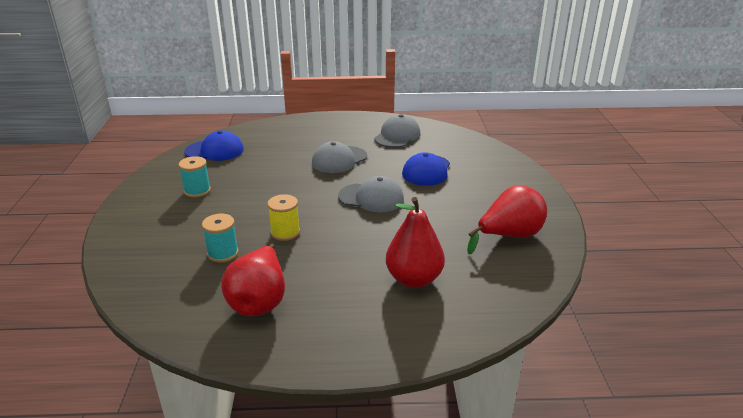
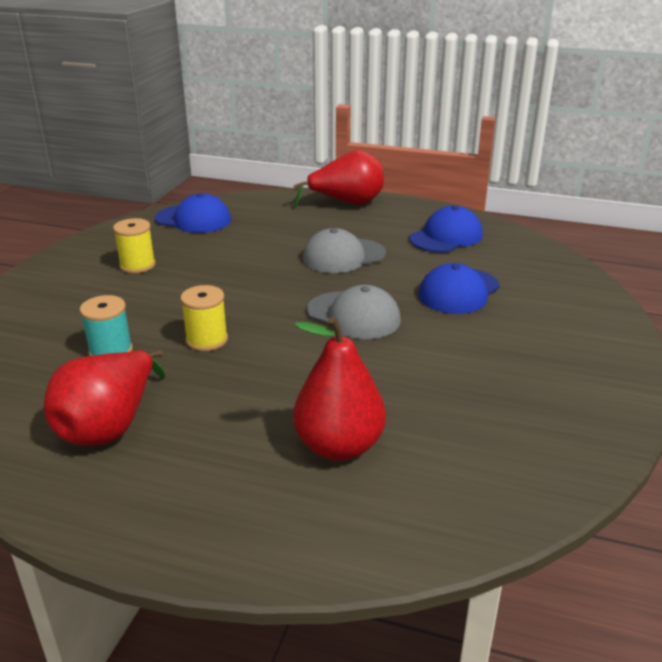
camera: 20 degrees right, 0 degrees up
turquoise spool [179,156,211,198] -> yellow spool [113,218,156,273]
grey cap [374,114,420,148] -> blue cap [409,206,483,253]
red pear [467,185,547,254] -> red pear moved to [293,150,384,208]

